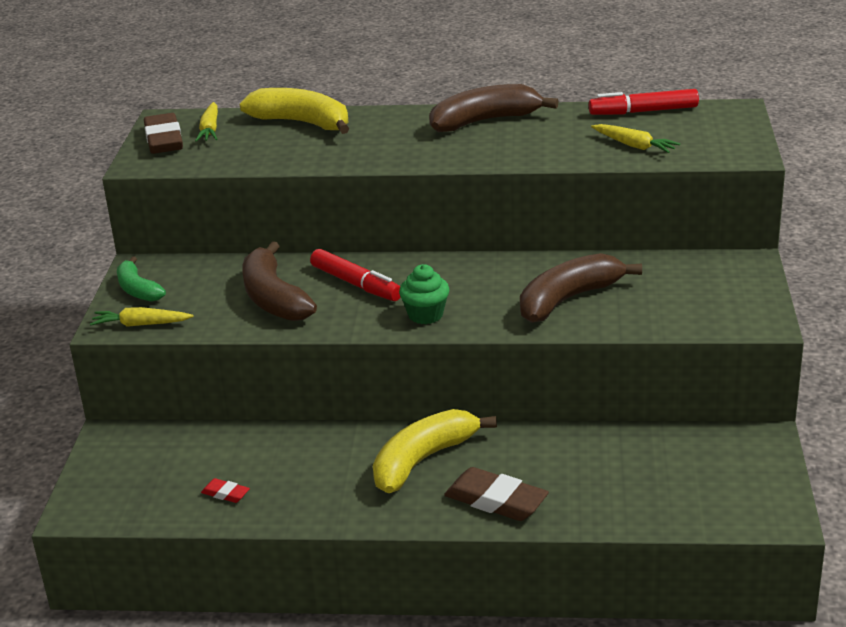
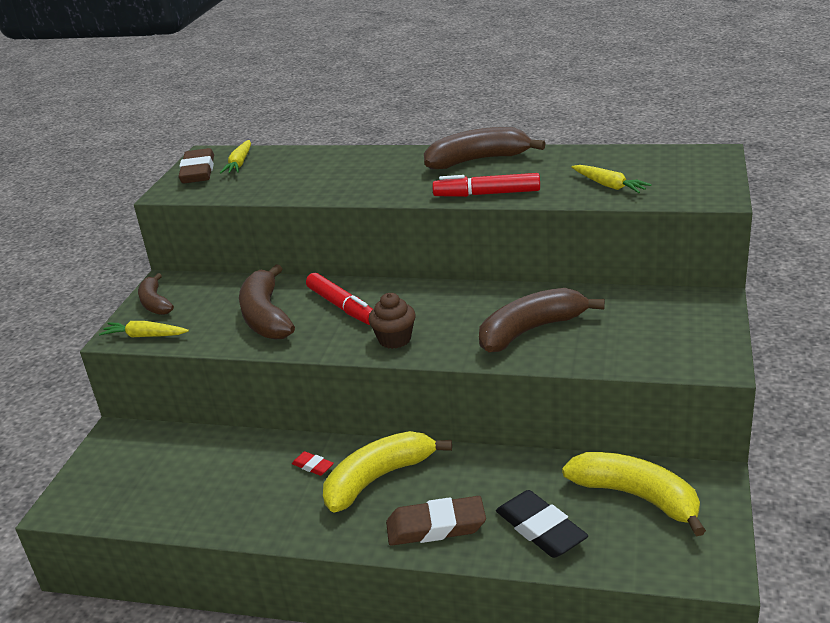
camera: 10 degrees right, 0 degrees up
green banana [117,256,166,302] -> brown banana [138,273,174,315]
red eraser [201,478,250,503] -> red eraser moved to [292,451,334,476]
yellow banana [240,88,349,134] -> yellow banana moved to [562,452,706,536]
green cupcake [399,264,450,324] -> brown cupcake [368,293,416,349]
brown eraser [444,467,549,521] -> brown eraser turned 45 degrees counterclockwise [386,496,486,546]
red marker [589,89,699,115] -> red marker moved to [432,173,540,197]
none -> black eraser [496,490,588,558]

